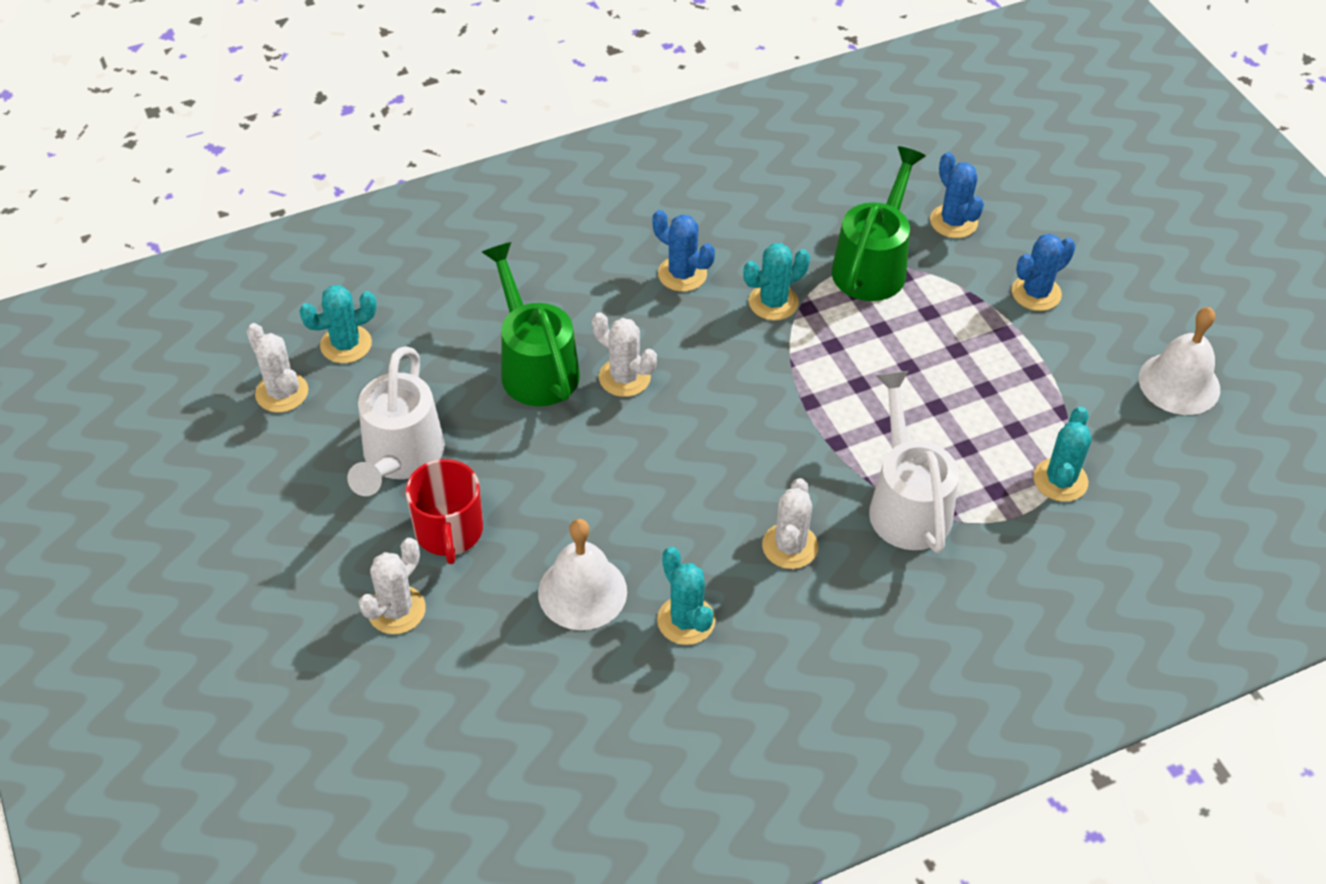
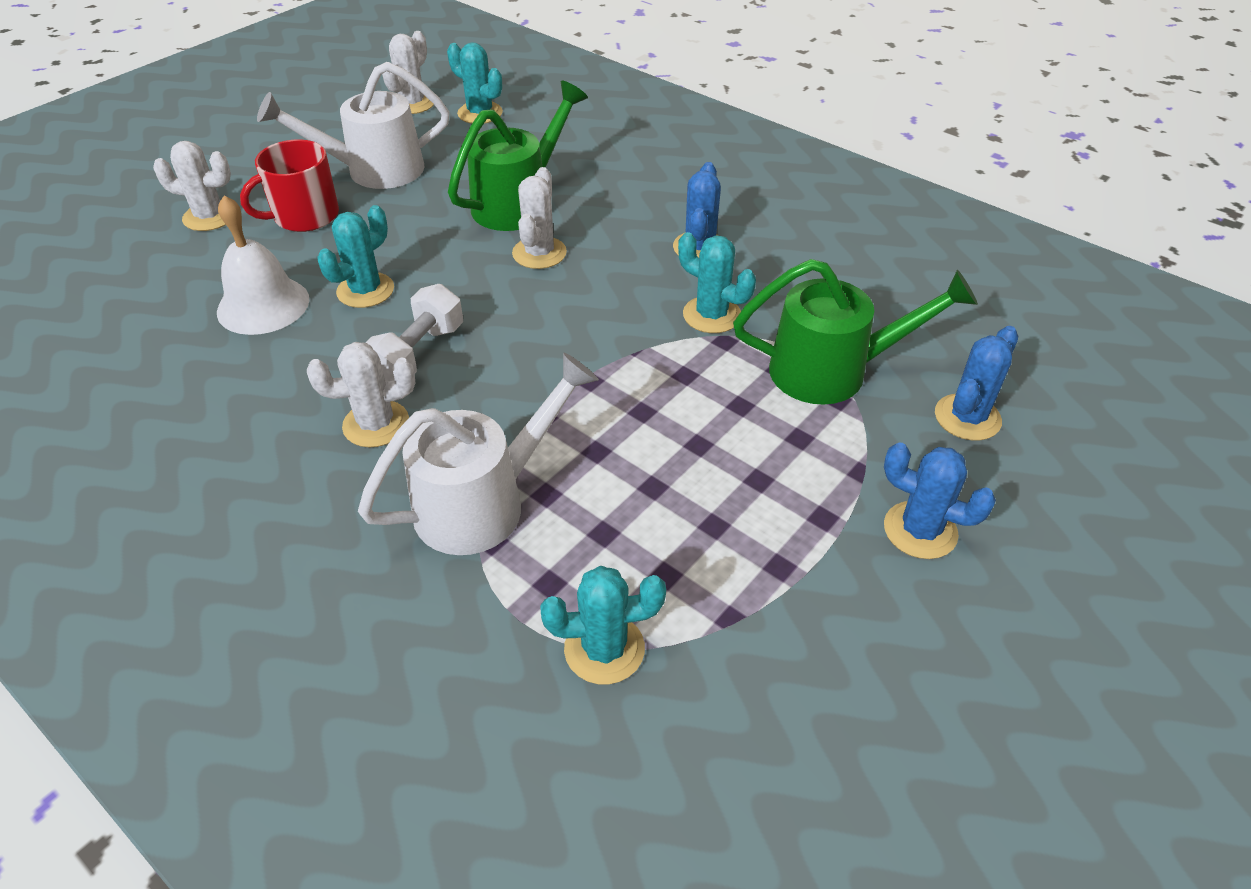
camera: 65 degrees right, 5 degrees down
turquoise cactus [657,547,715,645] -> turquoise cactus moved to [317,205,394,308]
white bell [1139,307,1220,415] -> none
none -> white dumbbell [365,284,463,382]

